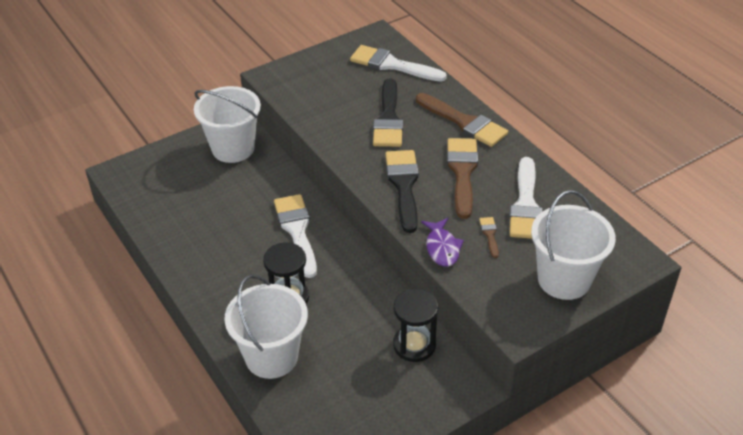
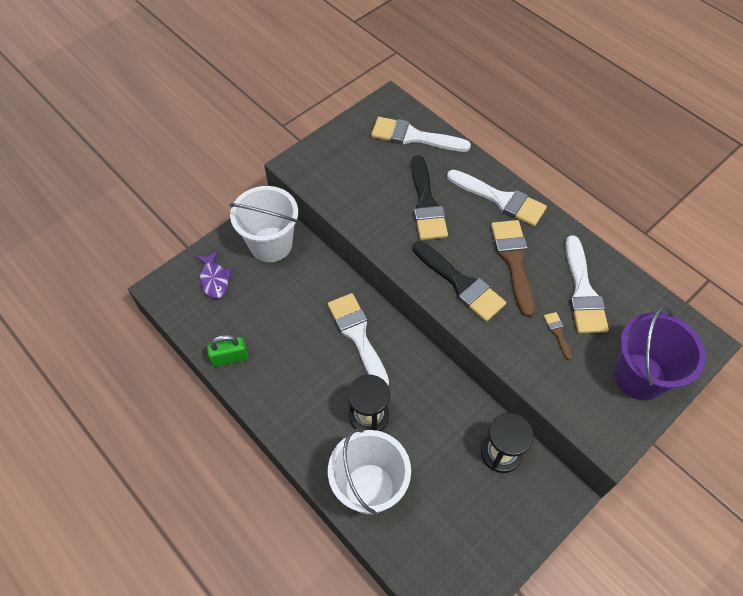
camera: 10 degrees left, 15 degrees up
black brush [385,150,419,233] -> black brush turned 150 degrees clockwise [413,241,506,322]
brown brush [416,93,508,147] -> white brush [447,170,547,226]
purple fish [421,218,464,267] -> purple fish moved to [195,250,232,299]
white bucket [531,190,616,300] -> purple bucket [614,306,706,401]
none -> green padlock [207,335,248,367]

